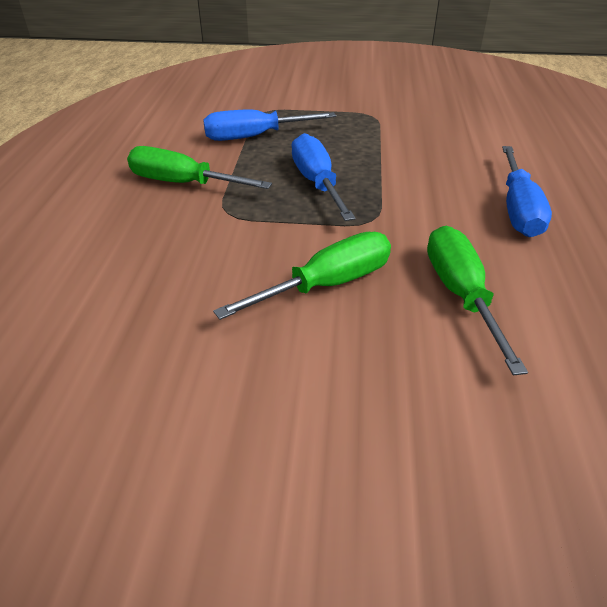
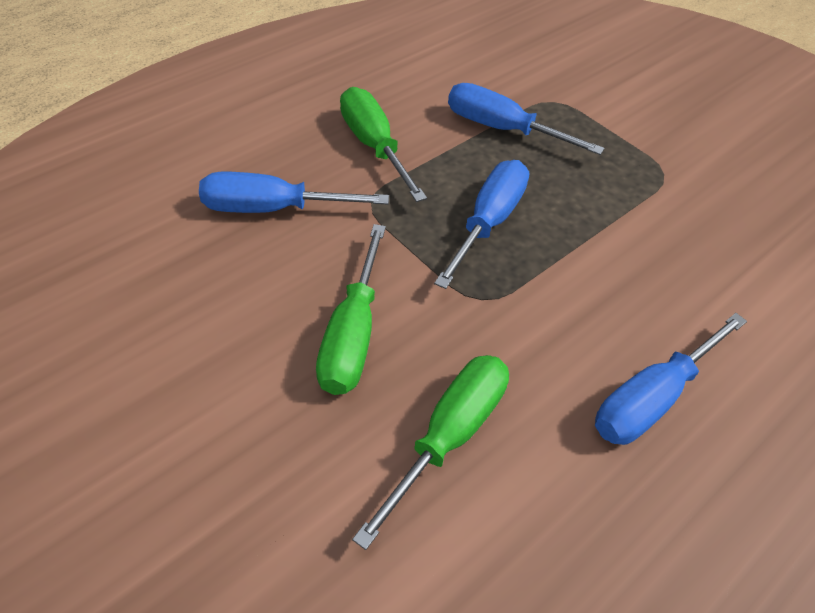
camera: 40 degrees right, 10 degrees up
green screwdriver [213,232,391,320] -> green screwdriver turned 90 degrees clockwise [316,224,386,395]
none -> blue screwdriver [199,172,389,213]

